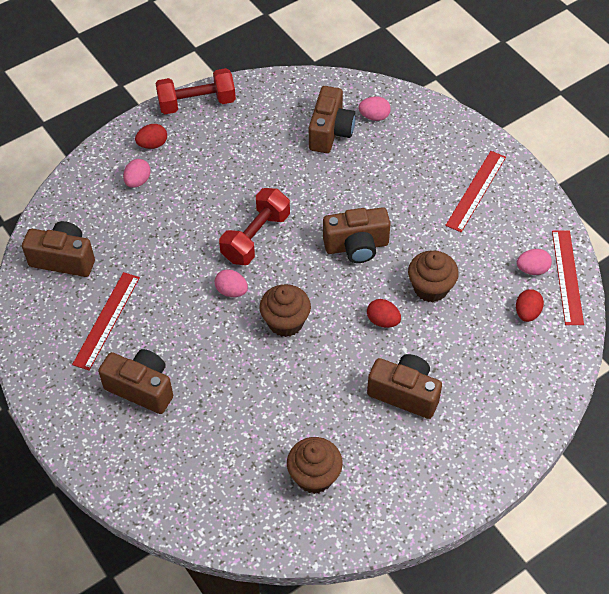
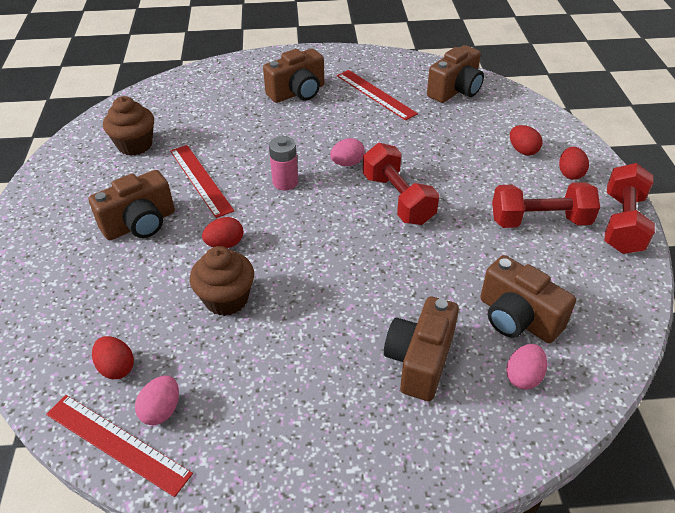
camera: 120 degrees right, 10 degrees down
pink egg [123,159,151,188] -> red egg [510,125,542,156]
brown cupcake [260,284,311,337] -> pink battery [269,136,298,190]
brown camera [323,207,391,263] -> brown camera moved to [384,296,459,401]
red ruler [445,151,506,232] -> red ruler moved to [170,145,234,218]
none -> red dumbbell [492,182,600,228]

